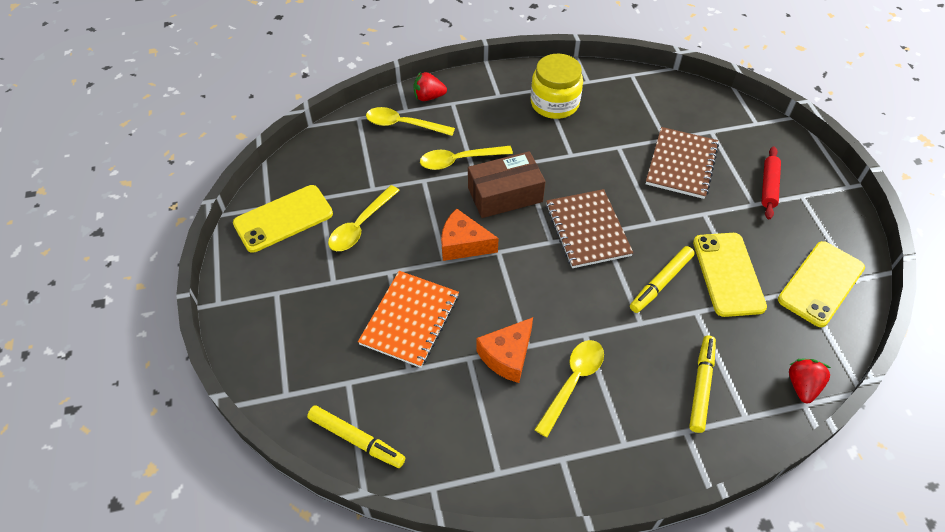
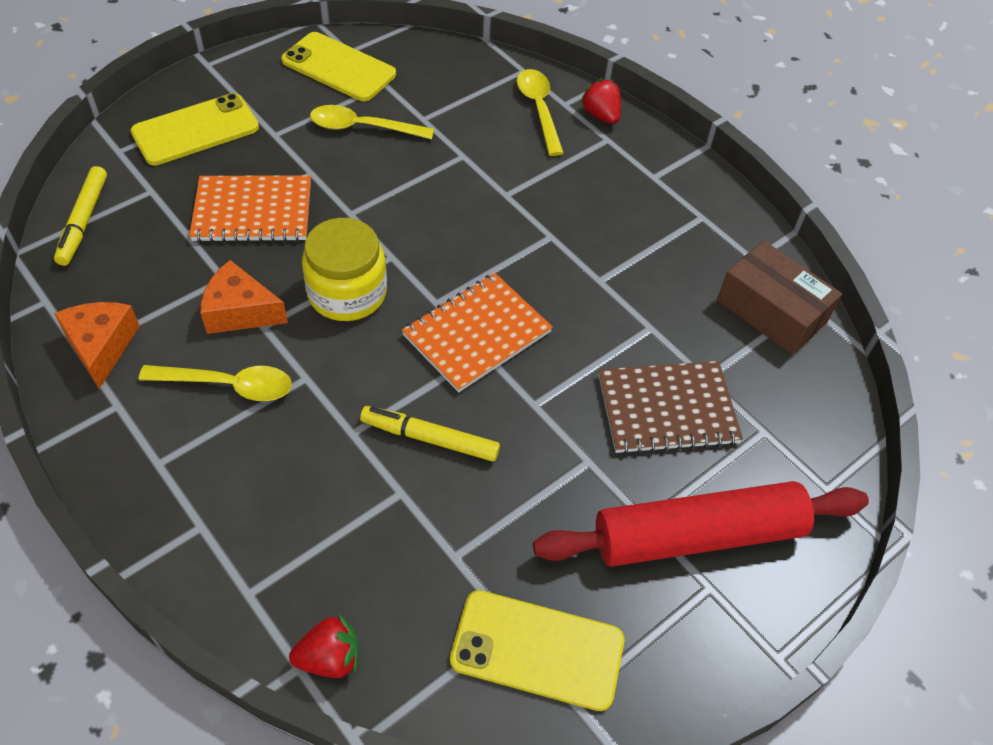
camera: 60 degrees right, 0 degrees up
yellow spoon [420,146,513,170] -> none
orange cheese [441,209,499,261] -> orange cheese moved to [54,302,140,389]
brown box [468,151,545,218] -> brown box moved to [717,241,842,355]
yellow jar [531,54,583,119] -> yellow jar moved to [302,218,387,321]
brown notebook [546,189,633,268] -> orange notebook [402,273,553,392]
yellow marker [689,336,716,433] -> none
yellow phone [693,233,767,317] -> yellow phone moved to [131,93,259,166]
red rolling pin [762,147,781,219] -> red rolling pin [533,481,869,567], size x2.07

